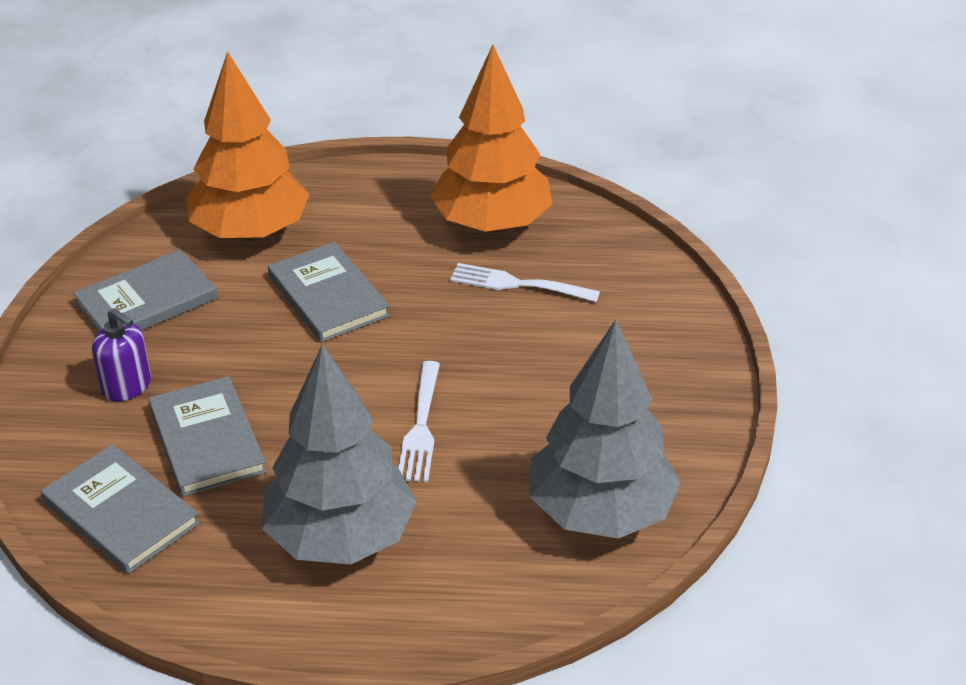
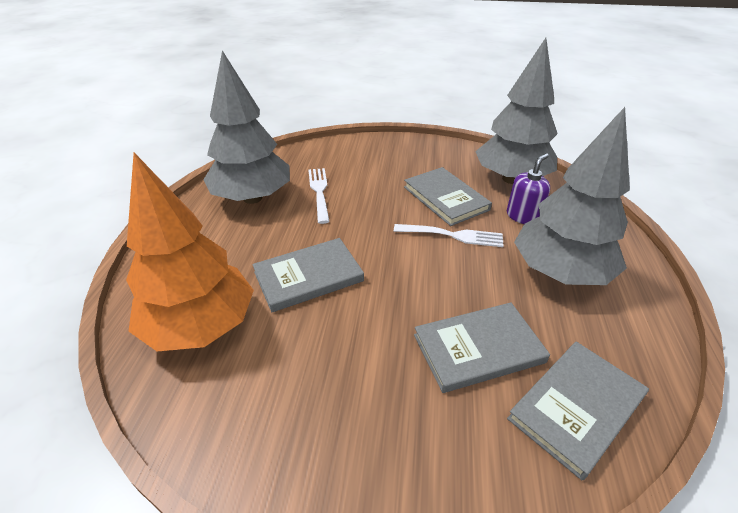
camera: 85 degrees left, 0 degrees up
grey book [73,249,218,332] -> grey book moved to [404,167,492,226]
purple soap dispenser [92,308,151,401] -> purple soap dispenser moved to [507,153,550,224]
orange tree [430,45,552,233] -> grey tree [203,50,290,204]
white fork [450,263,600,302] -> white fork turned 150 degrees clockwise [308,168,330,224]

